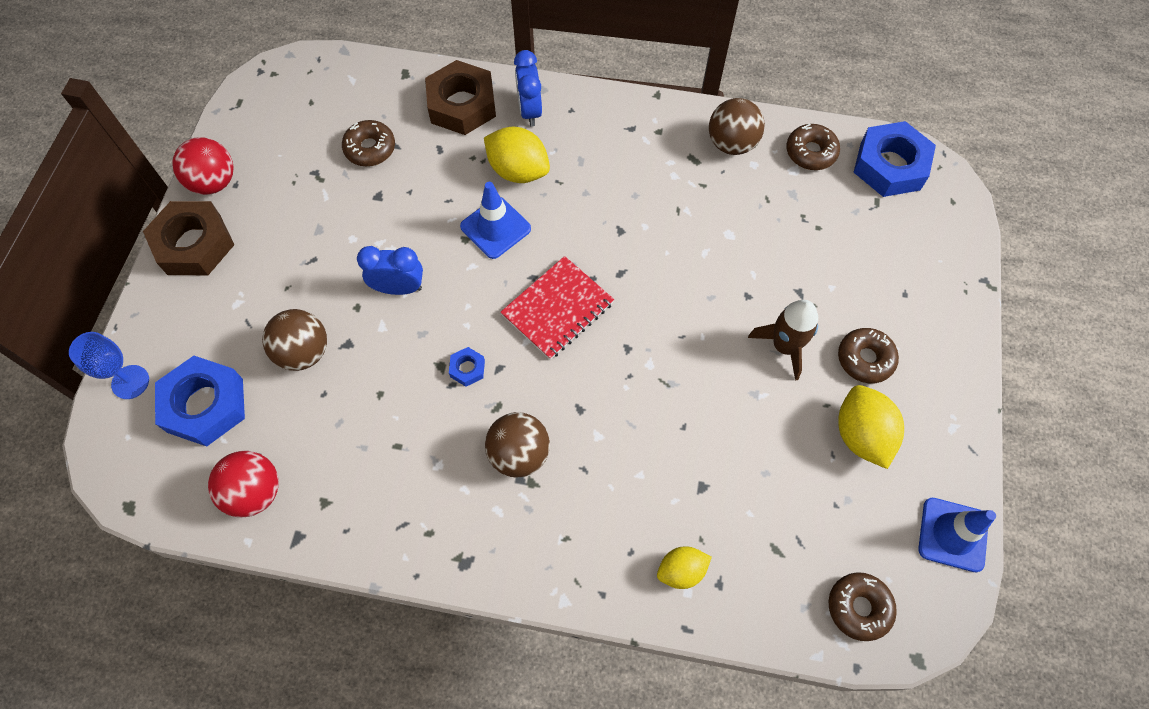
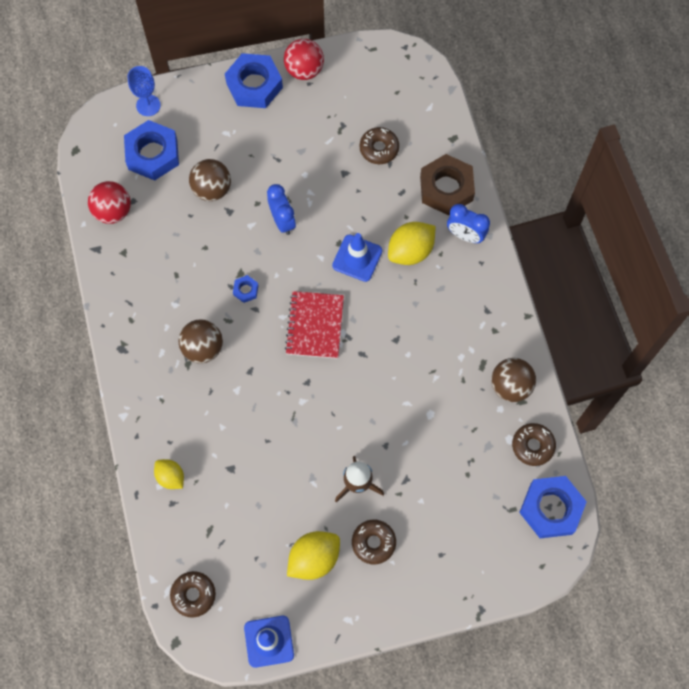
camera: 65 degrees right, 5 degrees up
brown nut [143,201,234,275] -> blue nut [225,53,283,108]
yellow lemon [484,127,550,183] -> yellow lemon turned 45 degrees clockwise [388,222,436,265]
red notebook [500,256,614,360] -> red notebook turned 75 degrees clockwise [285,291,344,359]
blue clock [514,50,542,127] -> blue clock turned 120 degrees counterclockwise [447,204,490,243]

